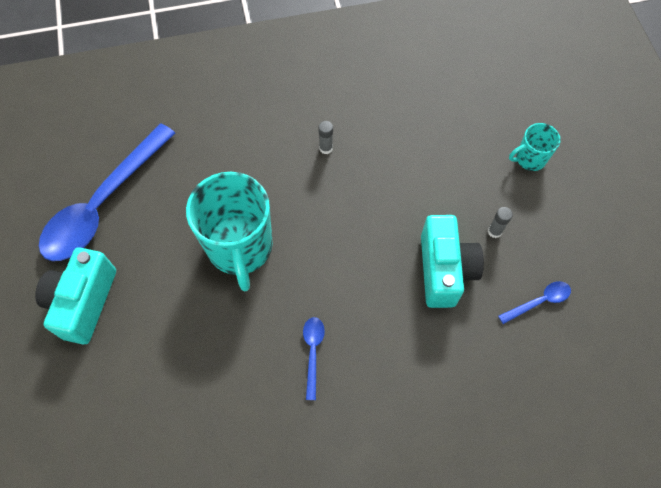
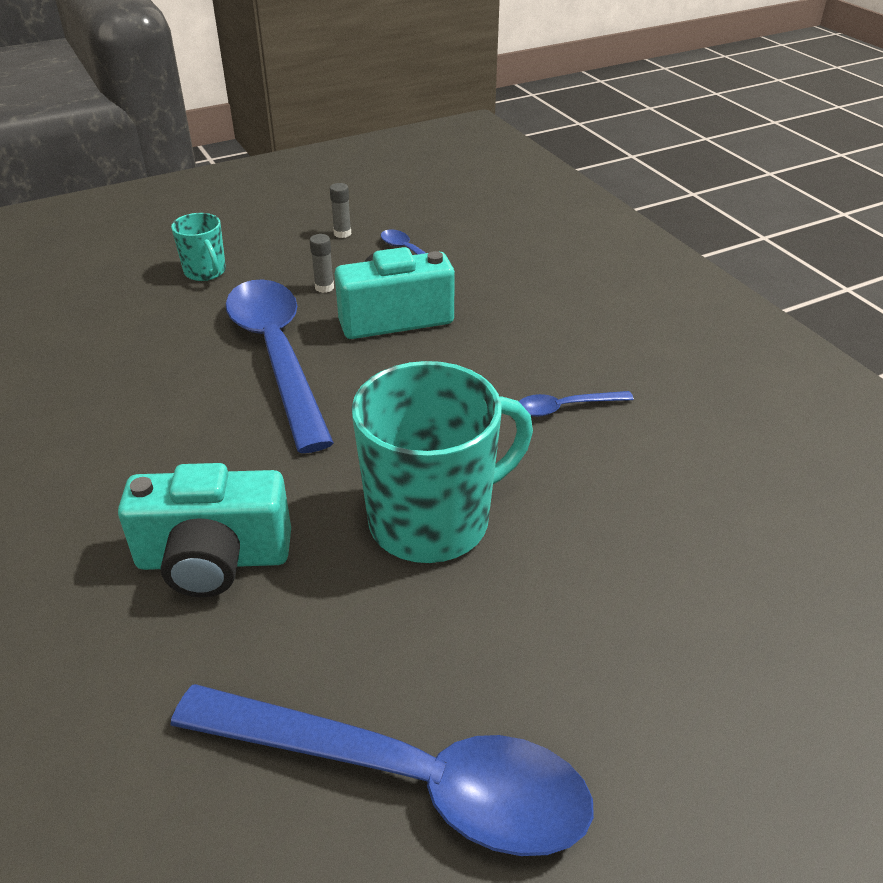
camera: 105 degrees left, 25 degrees down
turquoise camera [35,247,116,344] -> turquoise camera moved to [118,463,291,597]
grey glue stick [318,121,333,154] -> grey glue stick moved to [330,183,351,238]
none -> blue spoon [226,279,334,453]

